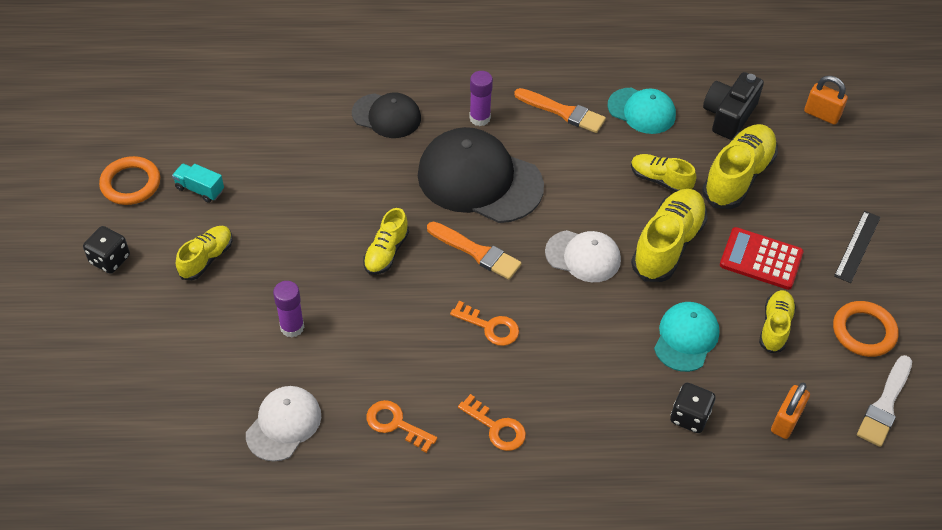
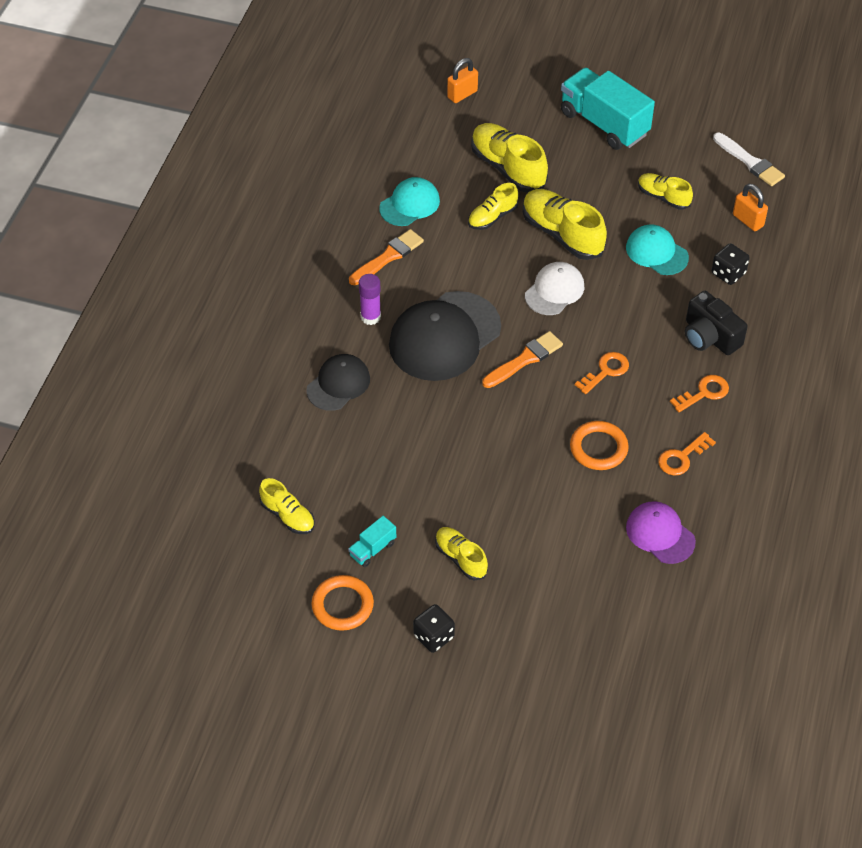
camera: 70 degrees left, 0 degrees up
white cap [246,386,321,461] -> purple cap [626,501,696,564]
purple glue stick [273,281,304,338] -> none
yellow shoe [363,208,409,275] -> yellow shoe moved to [259,478,315,534]
black camera [703,72,764,140] -> black camera moved to [685,291,748,355]
red calculator [720,227,804,290] -> none
orange ring [833,301,899,357] -> orange ring moved to [570,421,629,470]
black ruler [834,211,881,283] -> turquoise truck [561,68,655,150]

